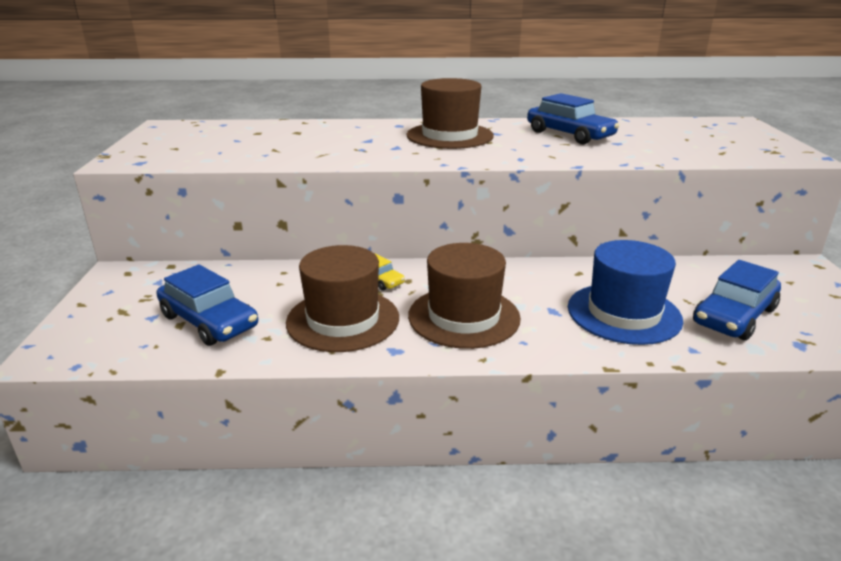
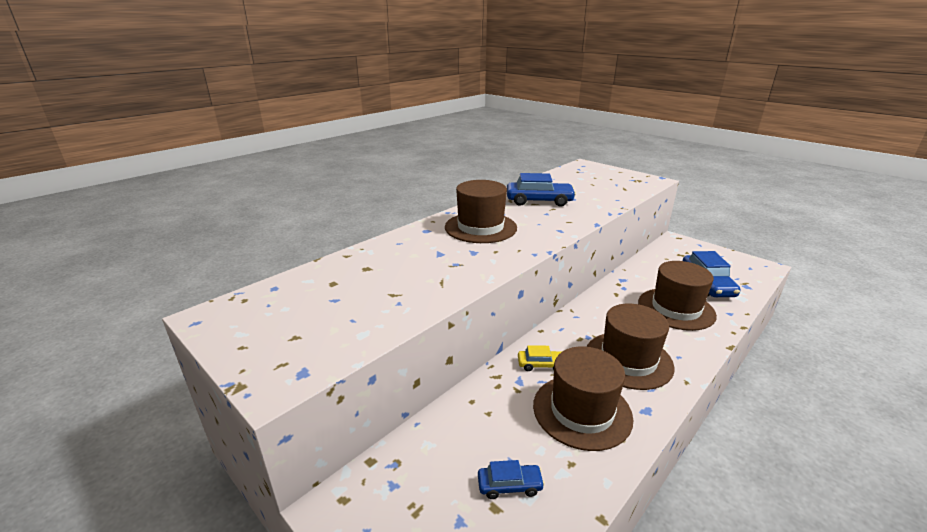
camera: 45 degrees left, 0 degrees up
blue car [157,264,258,346] -> blue car [478,460,545,499], size x0.53
blue hat [568,240,683,345] -> brown hat [638,261,717,331]

